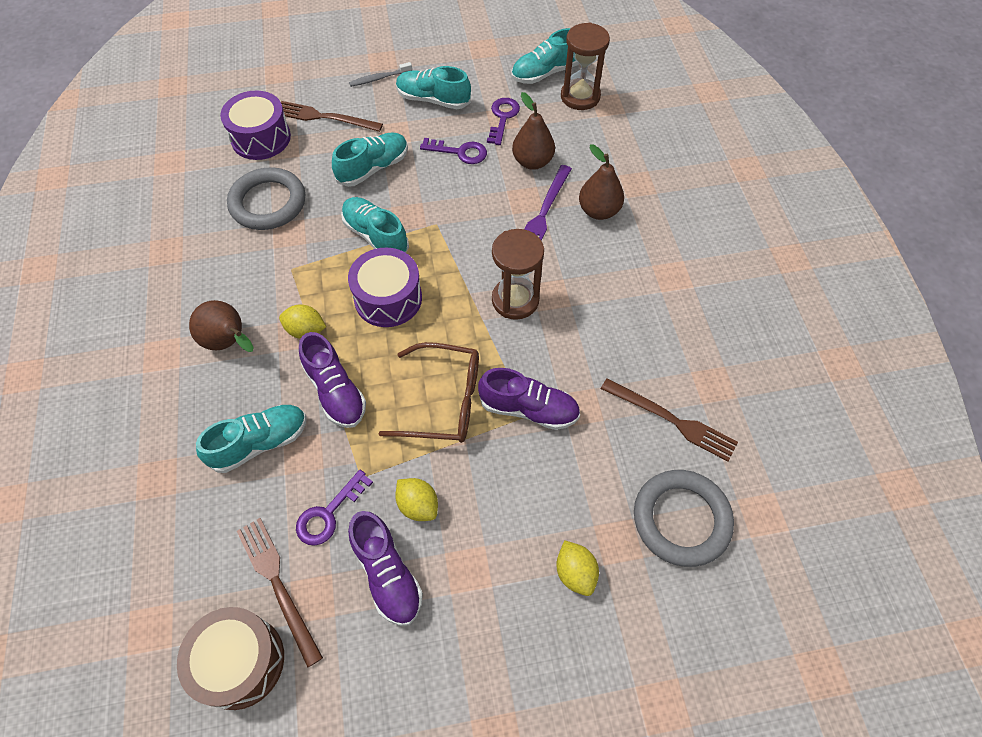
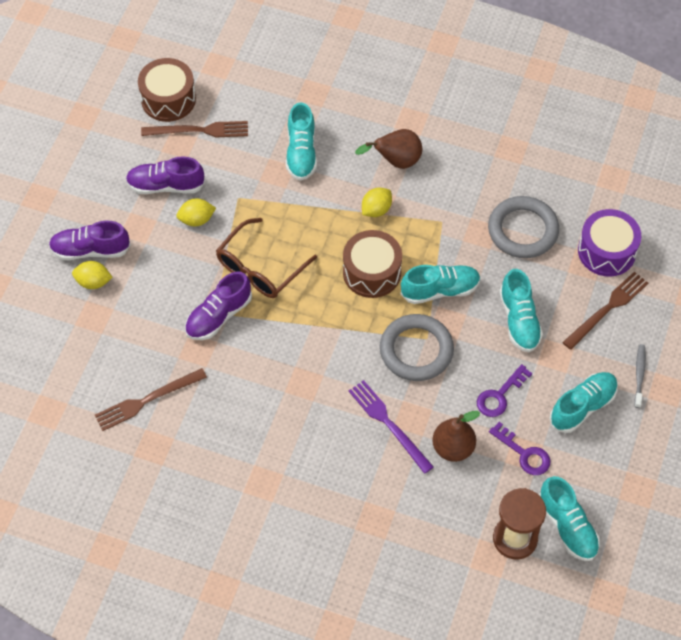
camera: 120 degrees right, 0 degrees up
purple key [296,470,373,546] -> none
purple shoe [299,332,366,428] -> purple shoe moved to [49,220,131,260]
purple drum [348,247,422,327] -> brown drum [343,230,402,298]
brown hourglass [492,229,544,320] -> none
turquoise shoe [511,28,579,84] -> turquoise shoe turned 150 degrees clockwise [539,476,600,561]
brown pear [579,144,624,220] -> none
grey ring [634,470,734,567] -> grey ring moved to [380,314,454,381]

